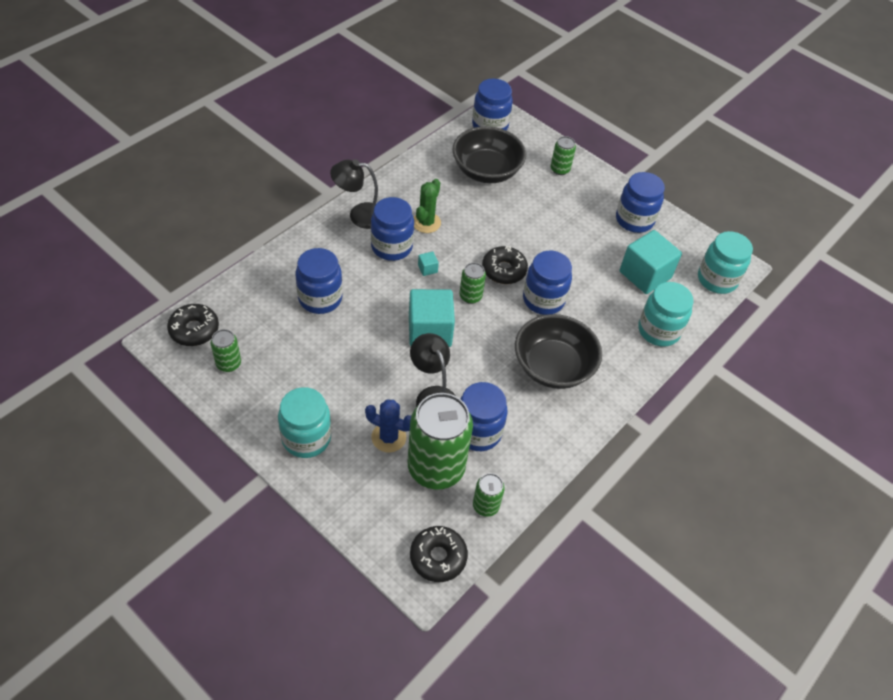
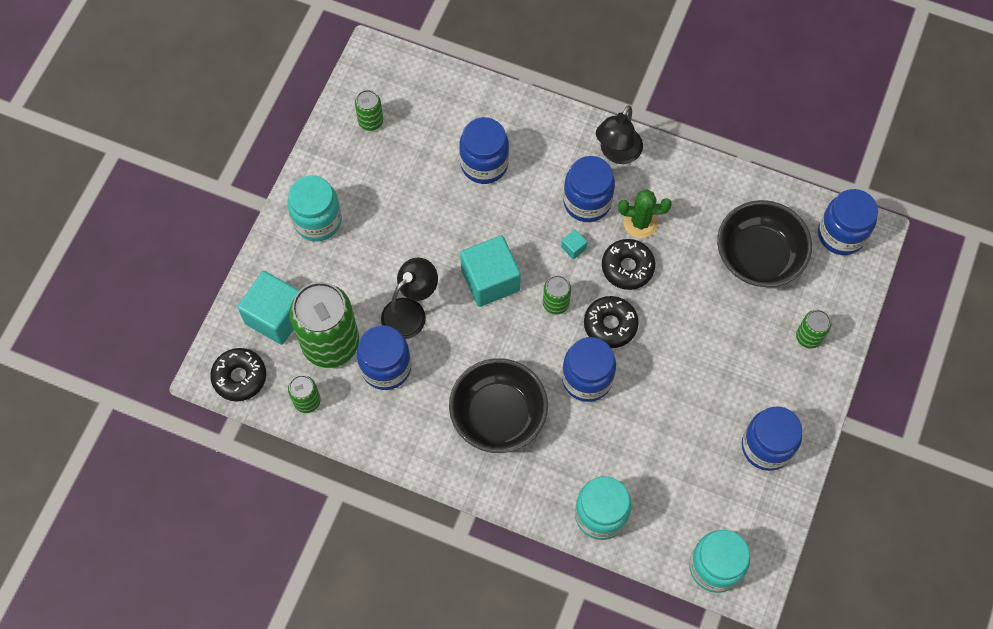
camera: 75 degrees right, 15 degrees up
black donut [167,304,219,346] -> black donut moved to [602,239,655,290]
black lamp [330,159,378,229] -> black lamp turned 135 degrees counterclockwise [596,105,643,164]
blue cactus [365,400,411,453] -> none
turquoise cube [620,230,682,294] -> turquoise cube moved to [237,271,300,345]

